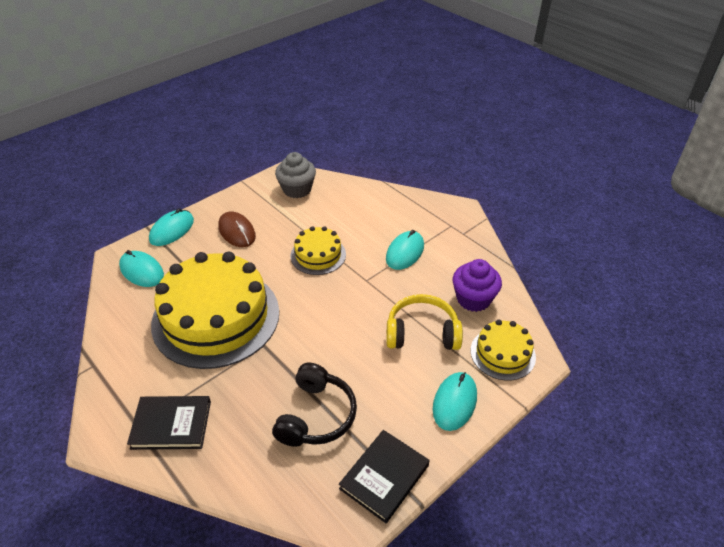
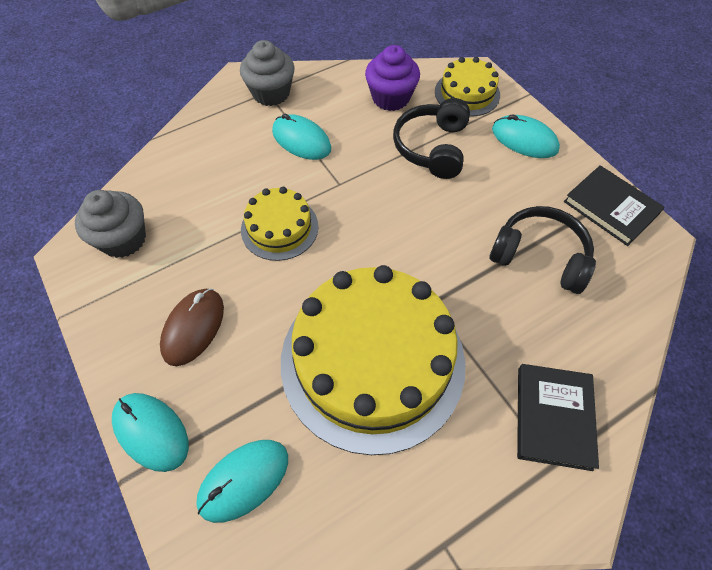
camera: 80 degrees left, 15 degrees up
brown mouse [218,212,256,247] -> brown mouse turned 45 degrees counterclockwise [160,289,224,366]
yellow headphones [387,294,463,350] -> black headphones [393,98,470,179]
none -> grey cupcake [240,40,295,106]

